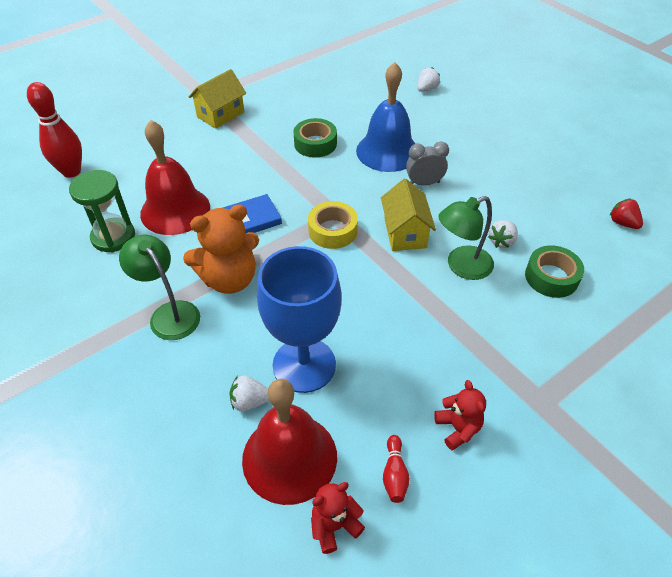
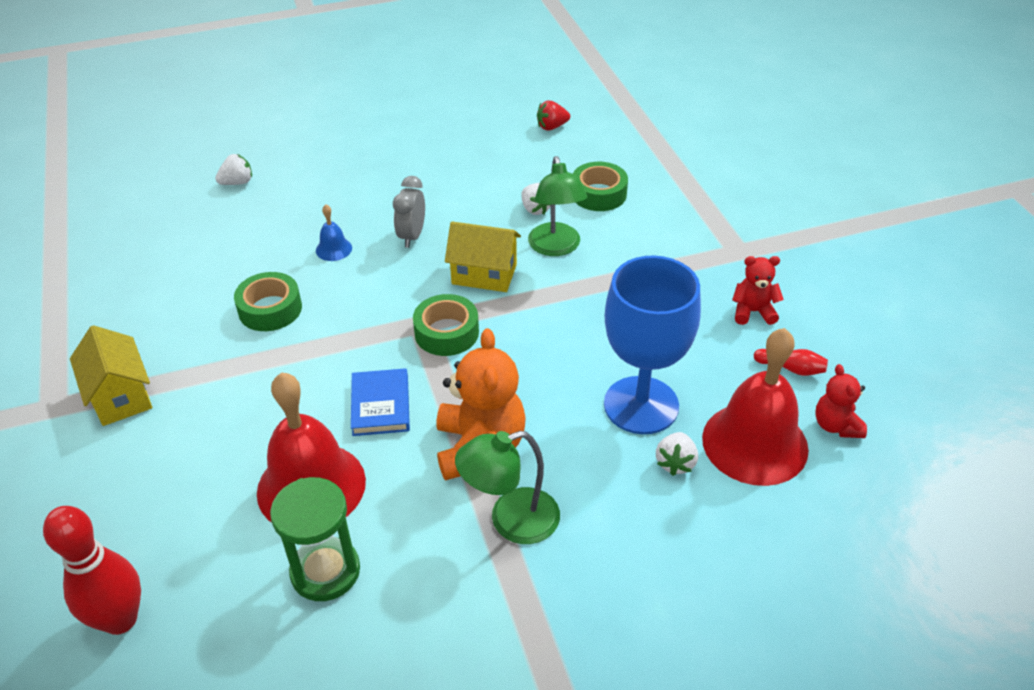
camera: 70 degrees left, 5 degrees down
yellow tape [308,201,358,249] -> green tape [413,294,479,356]
blue bell [356,62,415,172] -> blue bell [316,204,352,261], size x0.42
white strawberry [417,67,440,92] -> white strawberry turned 90 degrees clockwise [215,154,252,185]

